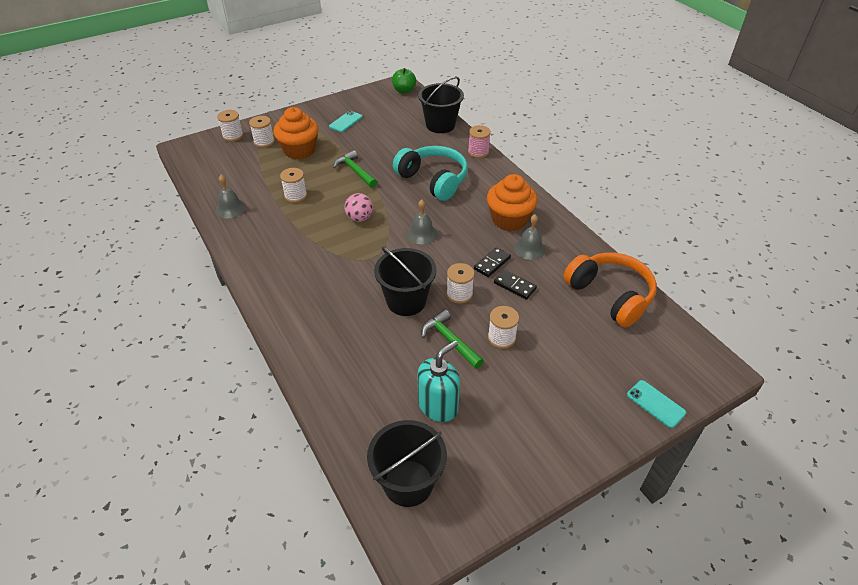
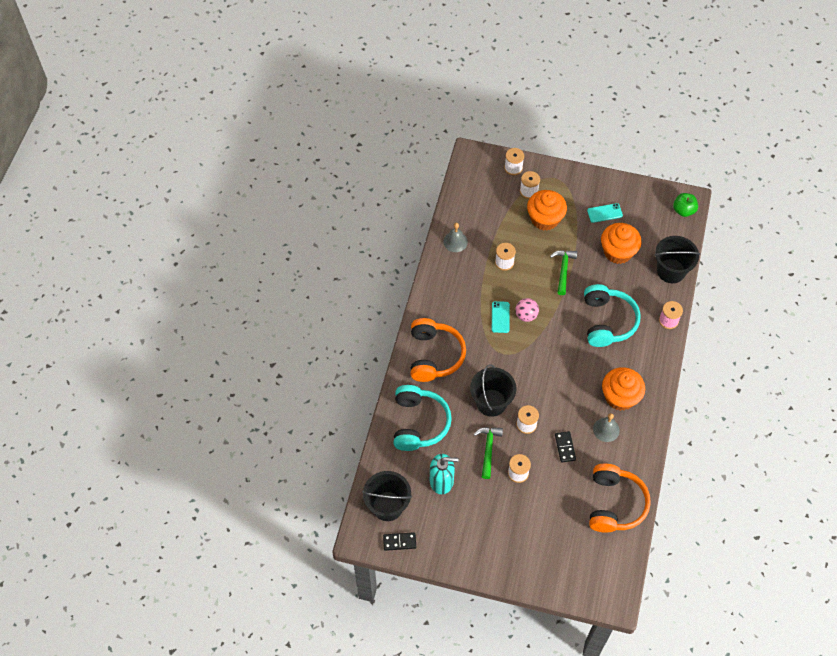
camera: 45 degrees right, 15 degrees up
grey bell [407,200,438,244] -> none
black domino [474,247,511,277] -> black domino moved to [383,532,416,551]
turquoise phone [627,380,686,428] -> turquoise phone moved to [492,301,510,333]
none -> turquoise headphones [393,385,452,451]
none -> orange headphones [411,318,466,382]
none -> orange cupcake [601,223,642,264]

